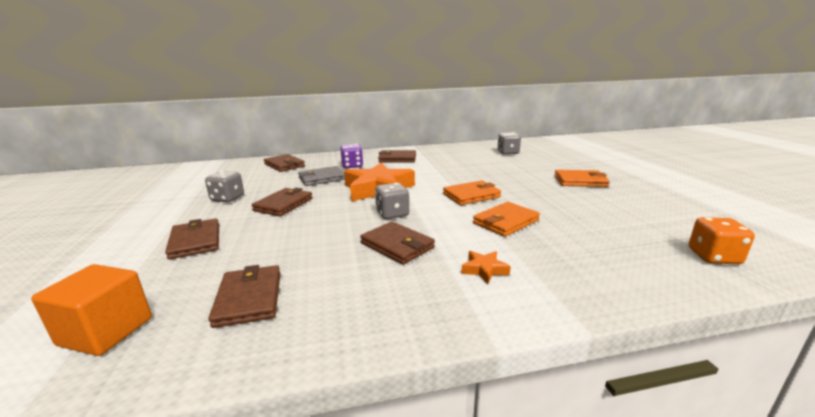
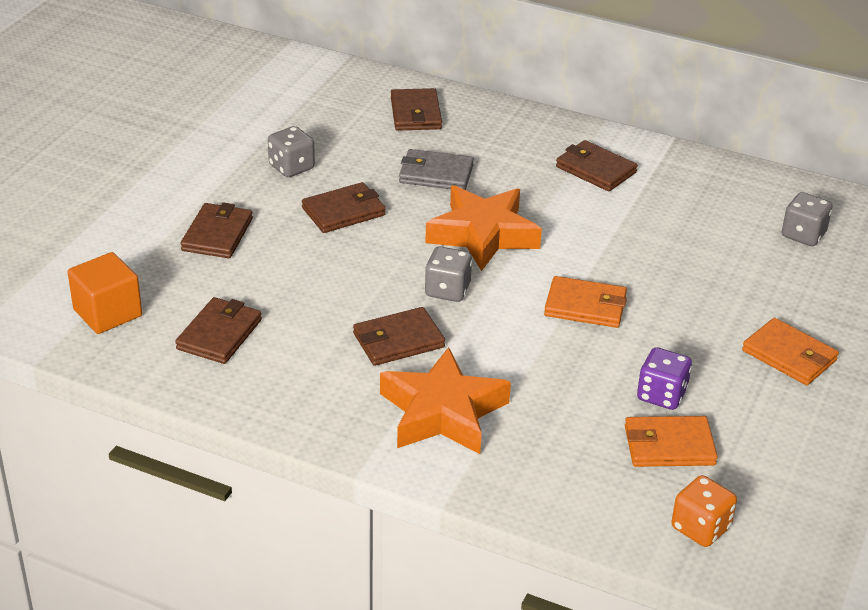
camera: 35 degrees right, 15 degrees up
purple dice [341,144,363,168] -> purple dice moved to [637,347,692,410]
brown wallet [360,221,435,265] -> brown wallet turned 75 degrees clockwise [353,307,445,366]
orange star [462,251,511,284] -> orange star [380,347,511,454], size x2.40
orange wallet [473,202,540,237] -> orange wallet moved to [625,416,718,467]

